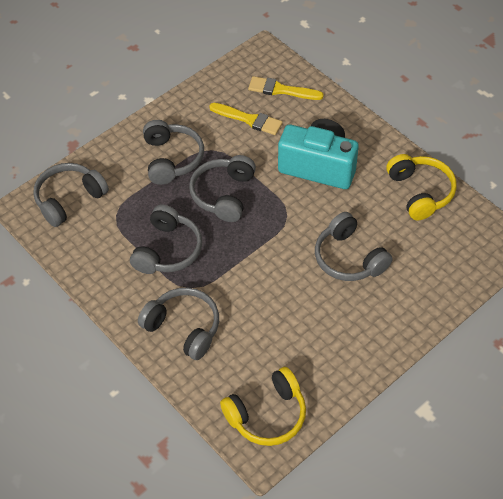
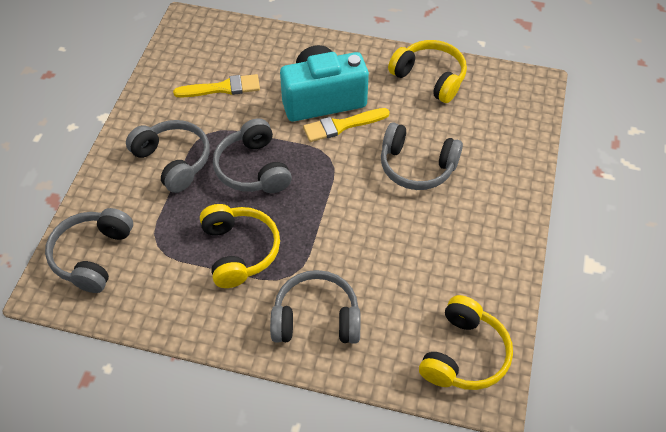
camera: 35 degrees left, 0 degrees up
grey headphones [130,205,202,274] -> yellow headphones [200,204,280,288]
yellow brush [248,76,324,100] -> yellow brush moved to [303,108,390,142]

